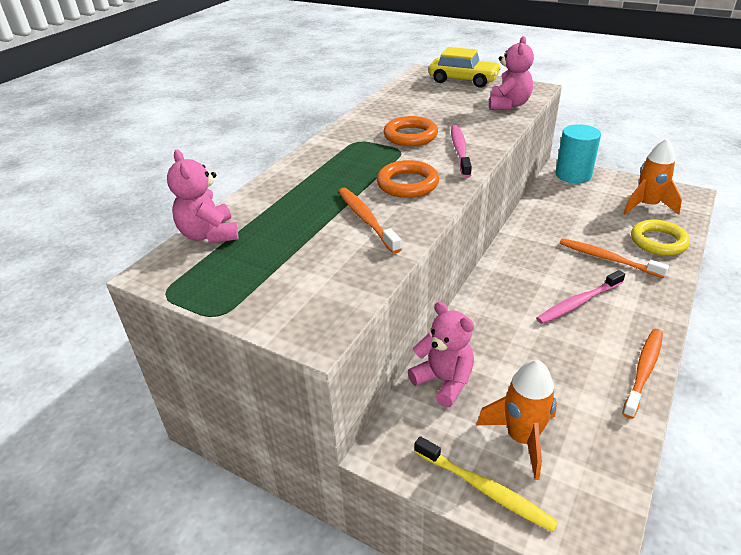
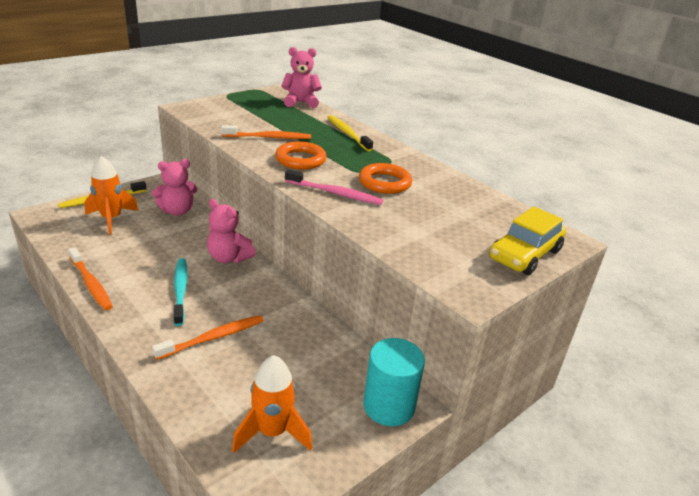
camera: 105 degrees right, 5 degrees down
pink teddy bear [489,36,534,110] -> pink teddy bear moved to [207,199,256,263]
pink toothbrush [536,270,625,324] -> turquoise toothbrush [174,258,187,326]
yellow ring [631,220,690,256] -> none
none -> yellow toothbrush [327,115,373,152]

